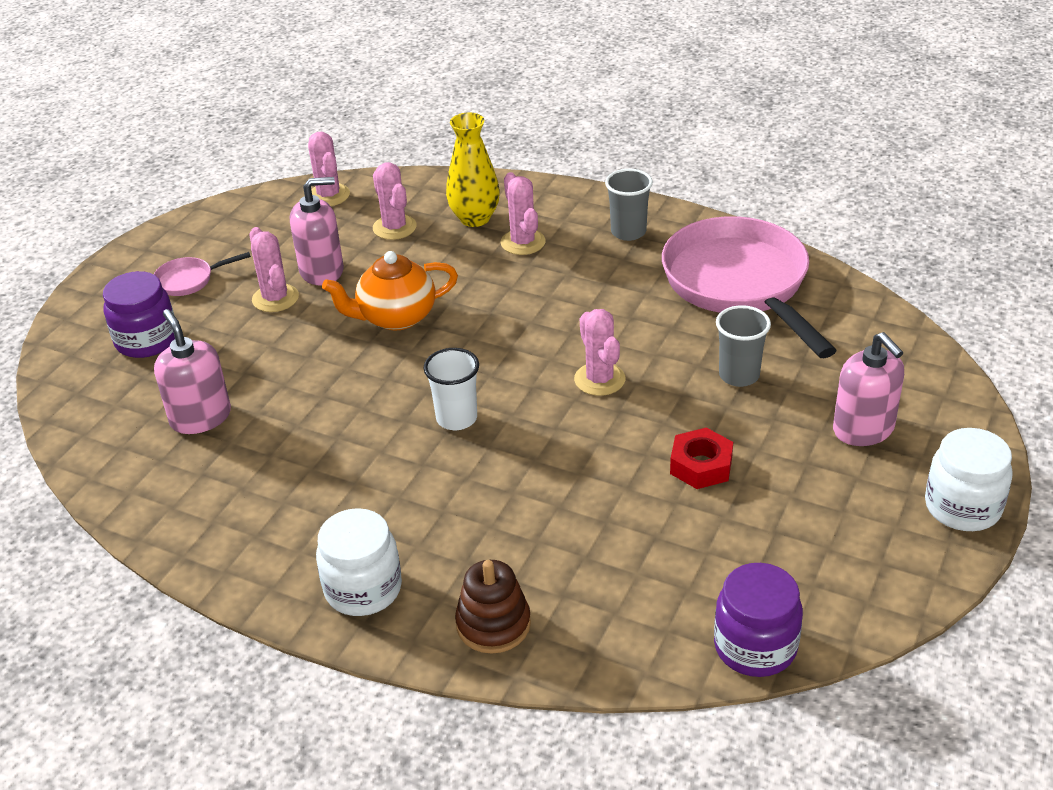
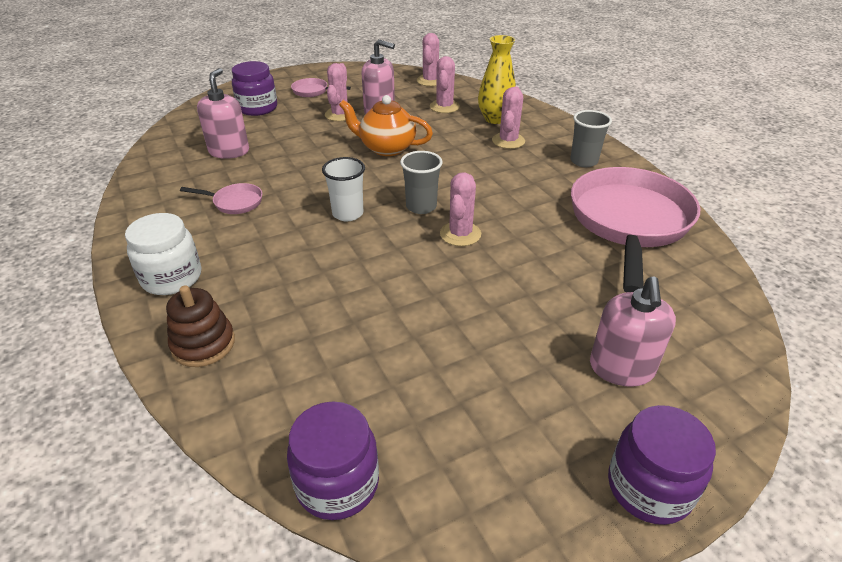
camera: 35 degrees right, 0 degrees up
red nut [670,428,733,489] -> none
grey cup [716,305,771,387] -> grey cup moved to [400,151,443,214]
white jar [925,428,1013,531] -> purple jar [608,405,716,525]
none -> pink pan [180,183,262,214]

